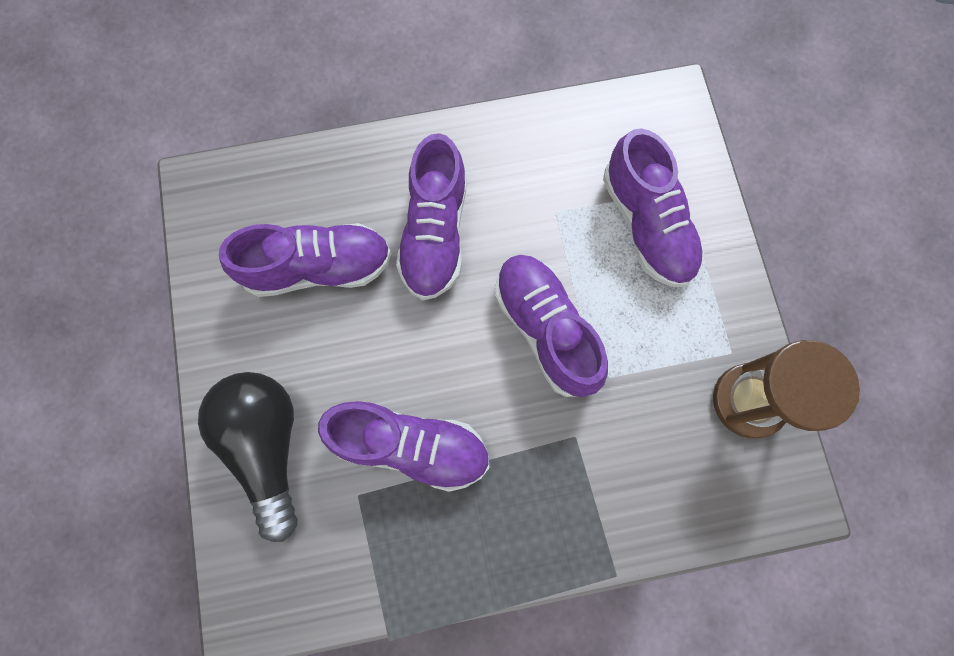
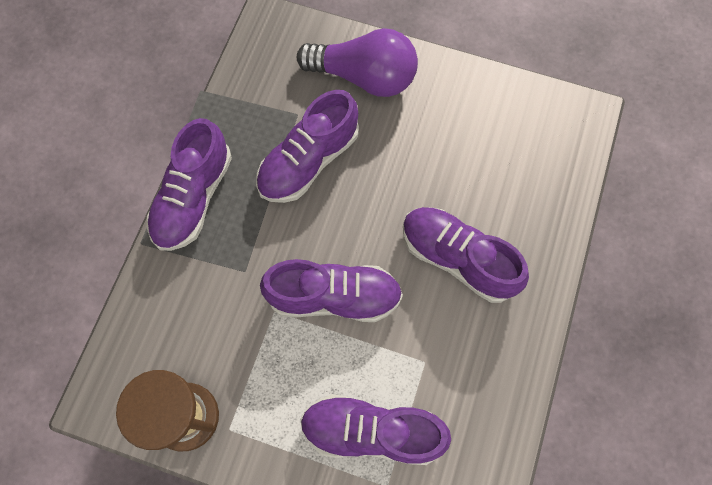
camera: 120 degrees right, 5 degrees down
black light bulb [198,372,298,542] -> purple light bulb [297,28,418,97]
purple shoe [219,223,392,297] -> purple shoe moved to [147,118,232,251]

